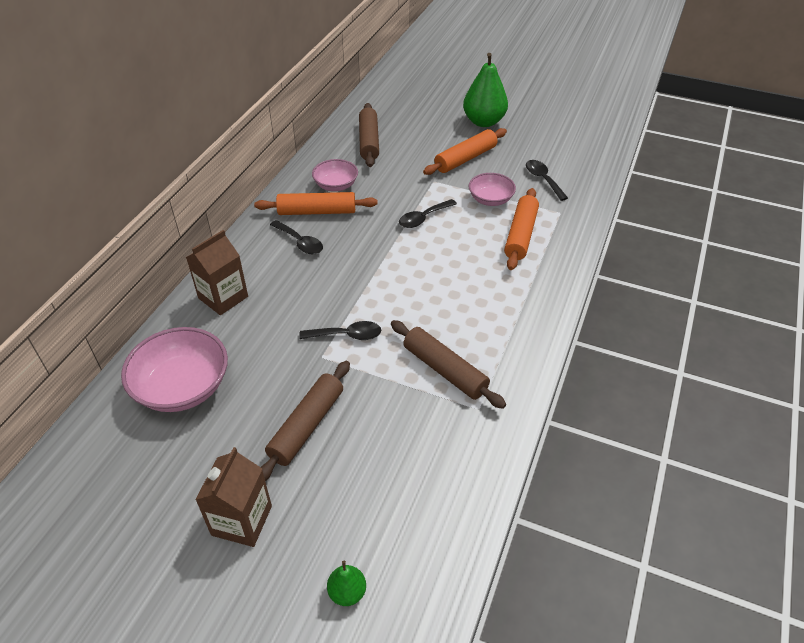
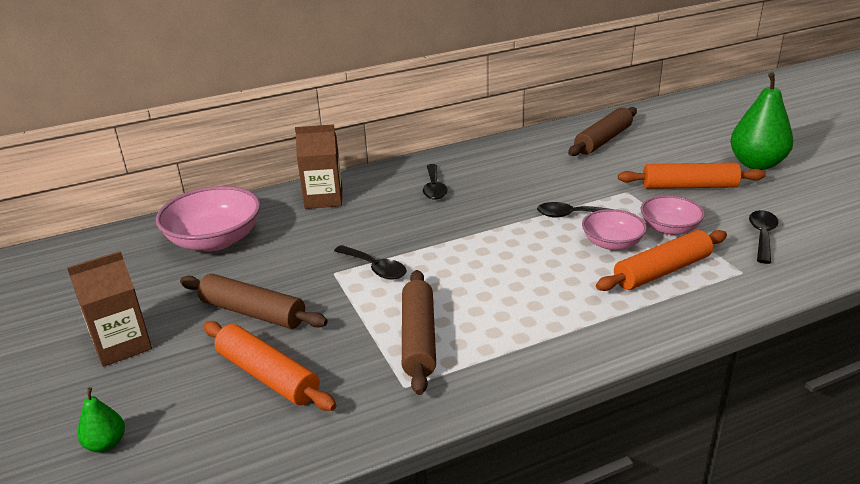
camera: 45 degrees right, 15 degrees down
orange rolling pin [254,192,378,215] -> orange rolling pin moved to [204,321,337,411]
brown rolling pin [261,361,350,481] -> brown rolling pin turned 45 degrees clockwise [180,274,328,329]
pink bowl [312,159,358,191] -> pink bowl moved to [582,209,647,251]

